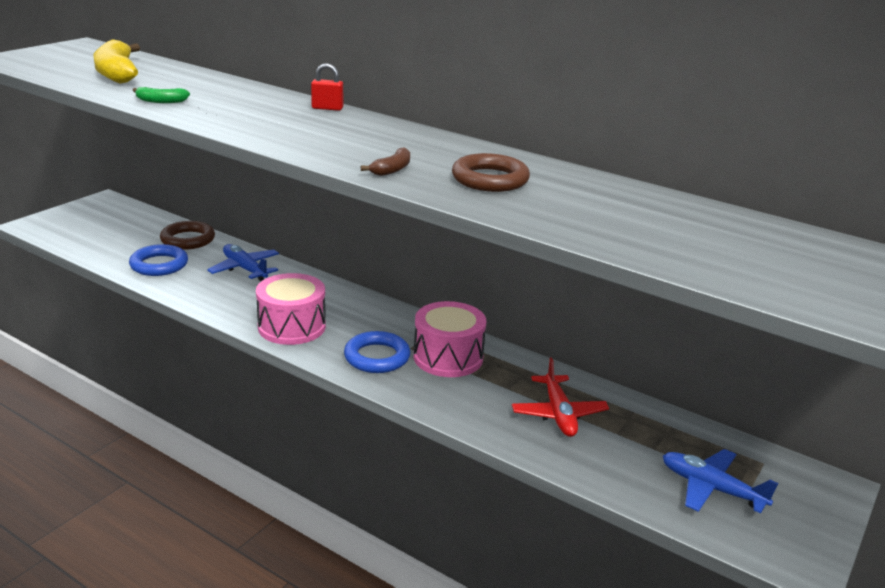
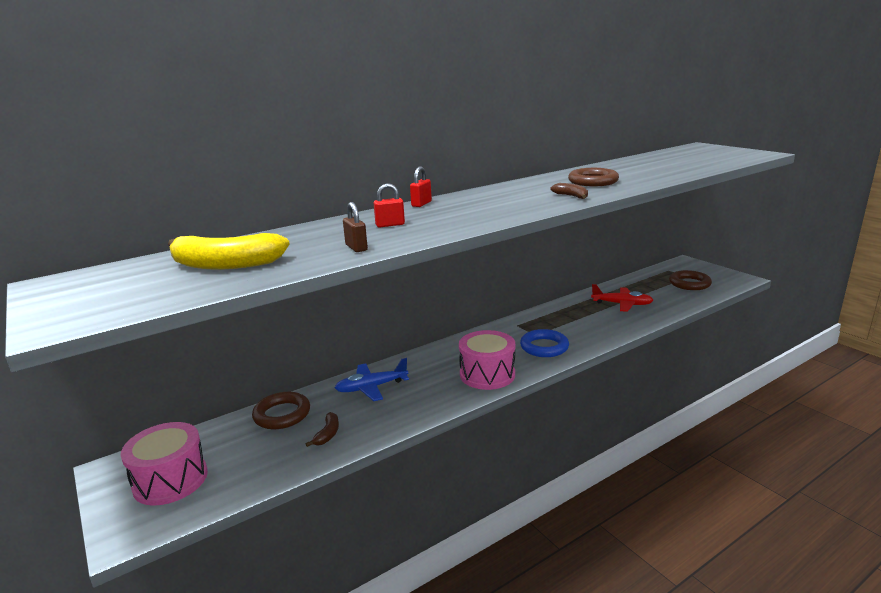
camera: 65 degrees left, 5 degrees down
blue ring [129,244,188,276] -> brown banana [306,412,339,447]
green banana [133,87,190,103] -> brown padlock [343,202,368,252]
pink drum [414,301,486,377] -> pink drum moved to [121,422,208,506]
blue plane [663,449,778,513] -> brown ring [669,270,712,290]
none -> red padlock [374,183,405,228]

